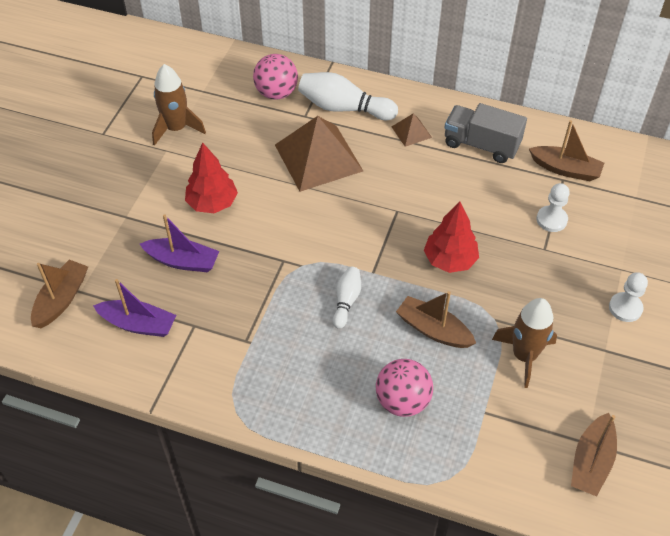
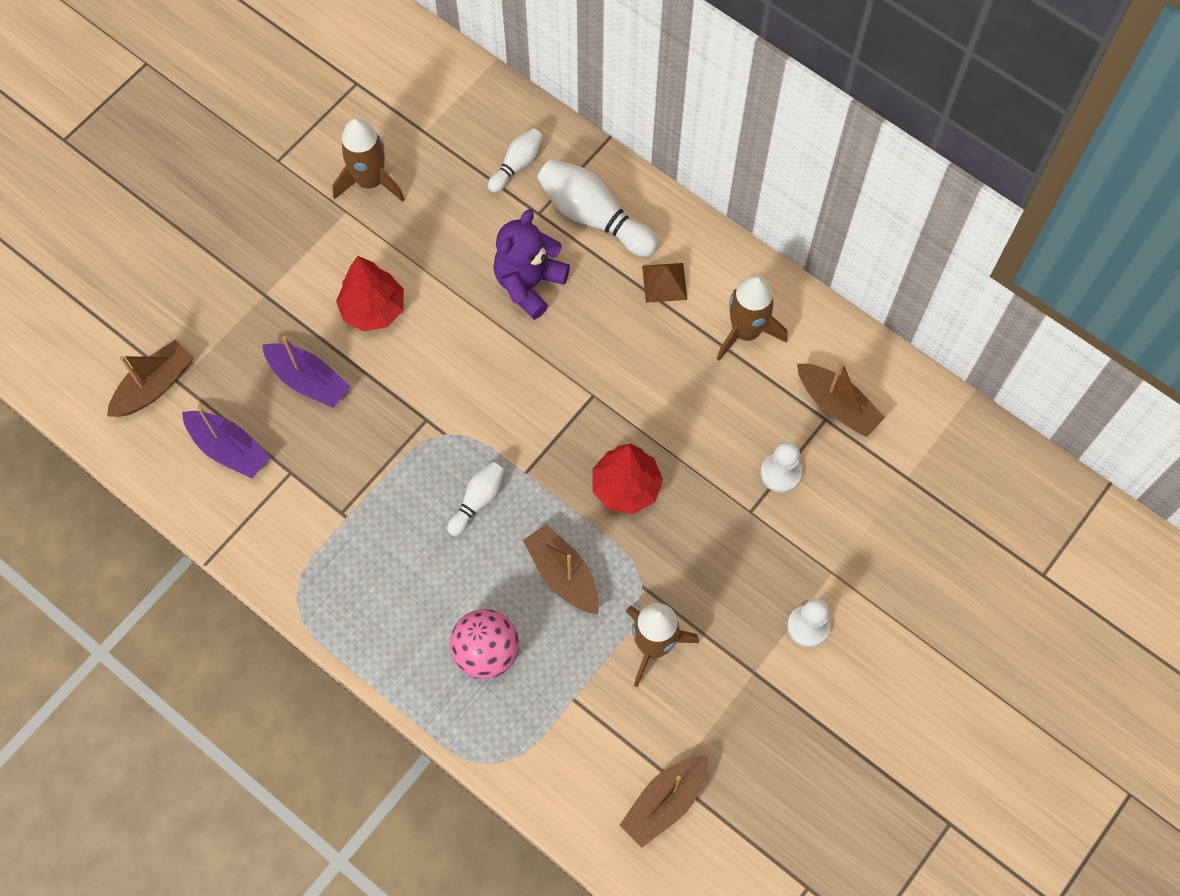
camera: 20 degrees right, 15 degrees up
pink ball [253,54,298,100] -> white bowling pin [488,128,543,193]
brown pyramid [275,116,363,192] -> purple teddy bear [493,209,570,320]
grey truck [444,103,527,163] -> brown rocket [717,275,788,361]

